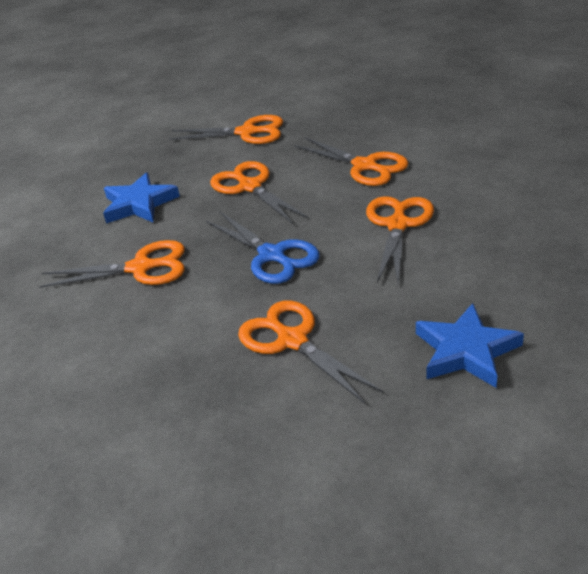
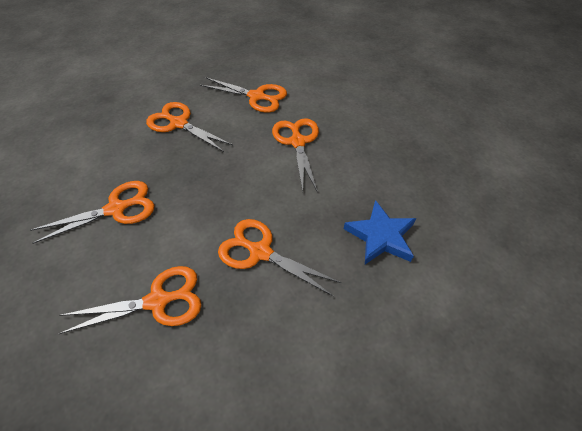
camera: 25 degrees left, 15 degrees up
blue star [103,172,180,223] -> none
orange scissors [169,115,283,144] -> orange scissors moved to [58,266,202,334]
blue scissors [205,212,320,284] -> none

